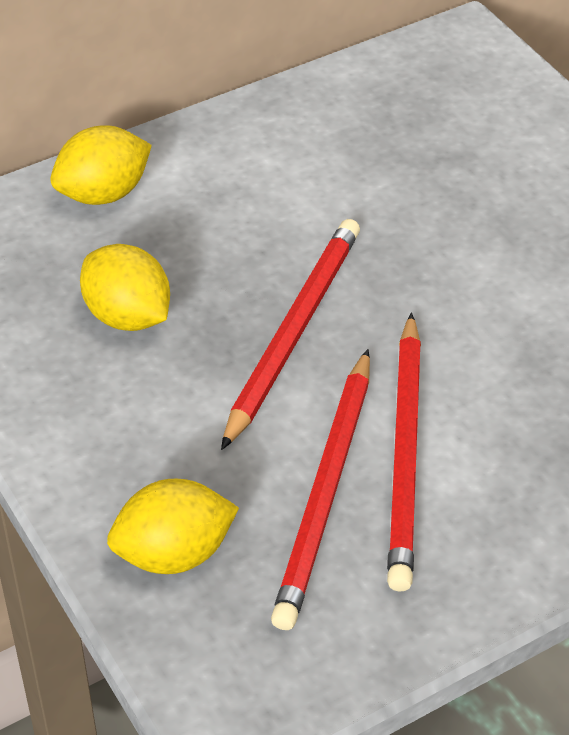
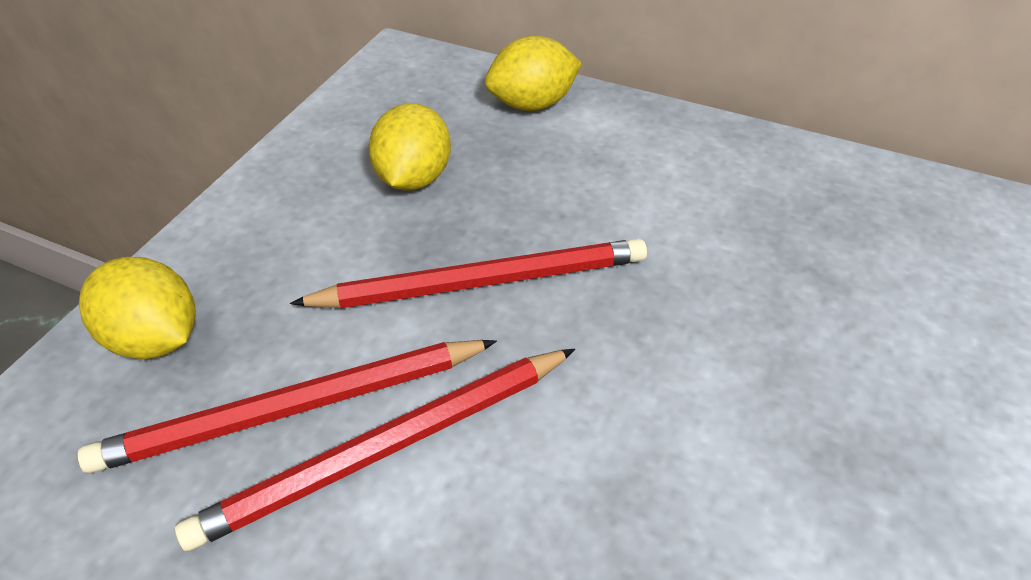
camera: 55 degrees right, 0 degrees up
yellow lemon [50,125,152,205] -> yellow lemon turned 45 degrees counterclockwise [485,36,582,111]

